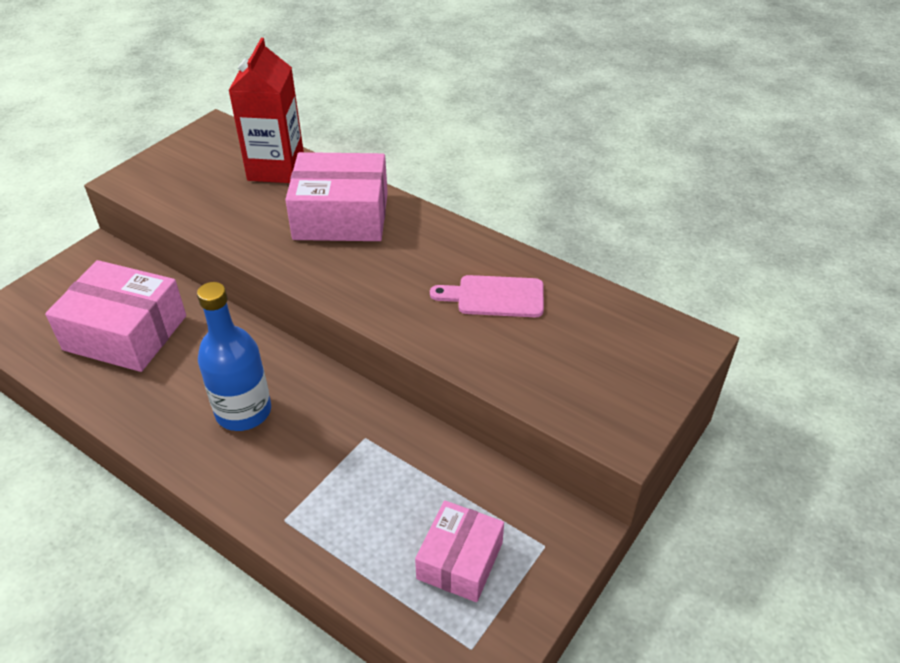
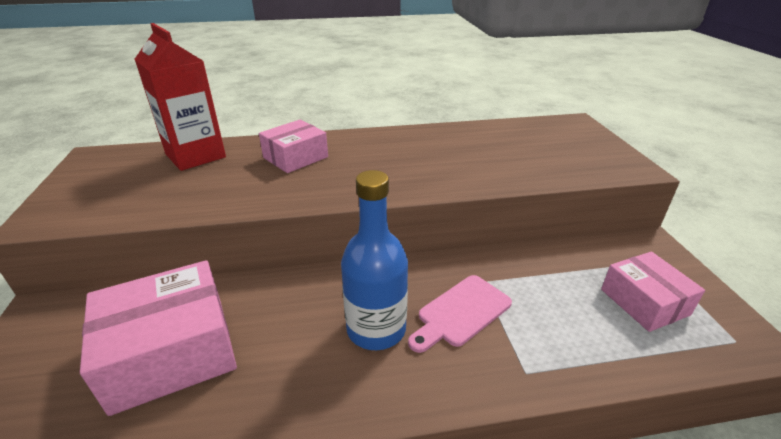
camera: 45 degrees left, 10 degrees down
pink box [285,152,388,241] -> pink box [259,119,328,173], size x0.62
pink cutting board [430,275,544,317] -> pink cutting board moved to [408,275,512,353]

